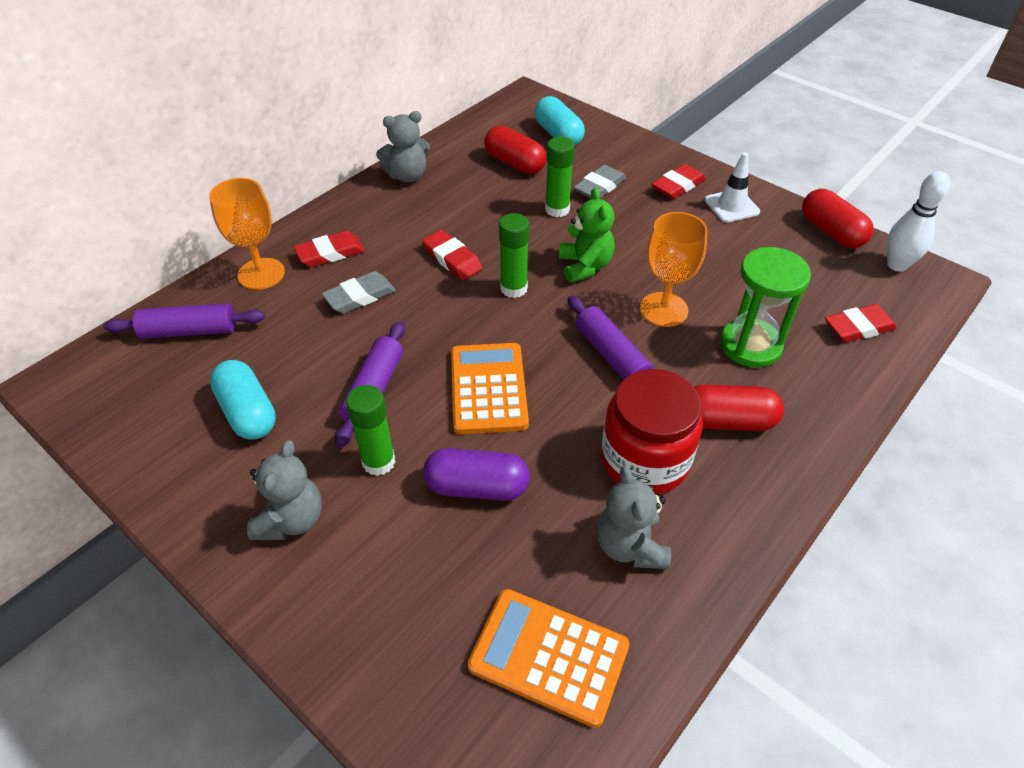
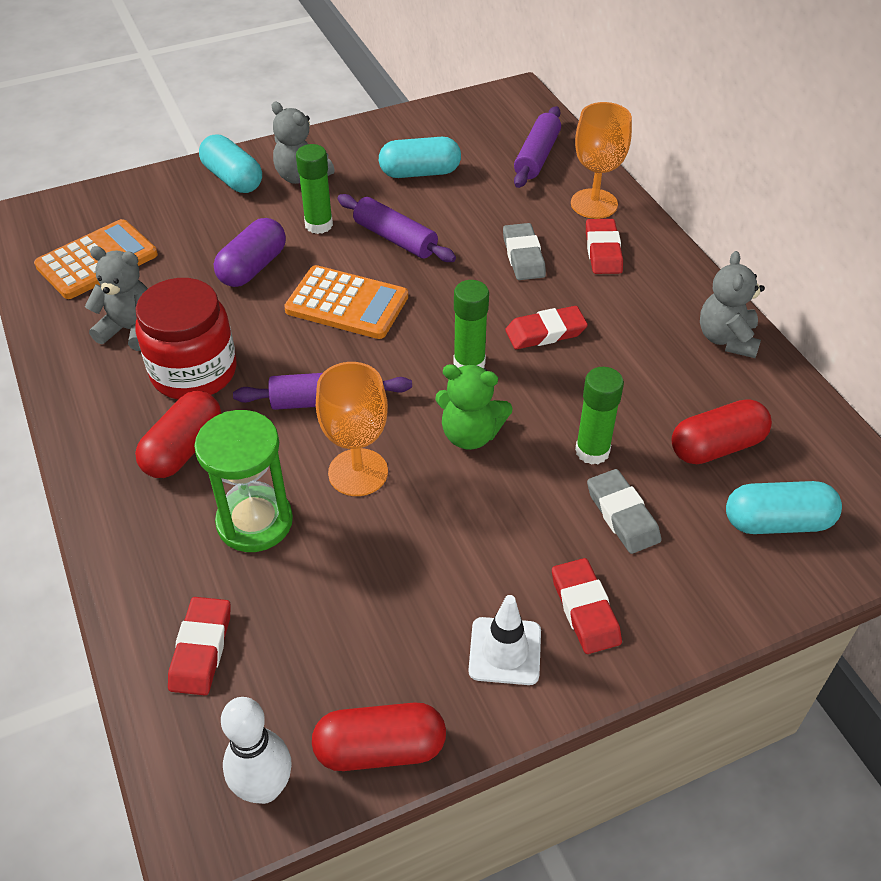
camera: 115 degrees right, 0 degrees up
none -> turquoise capsule [199,134,262,193]

